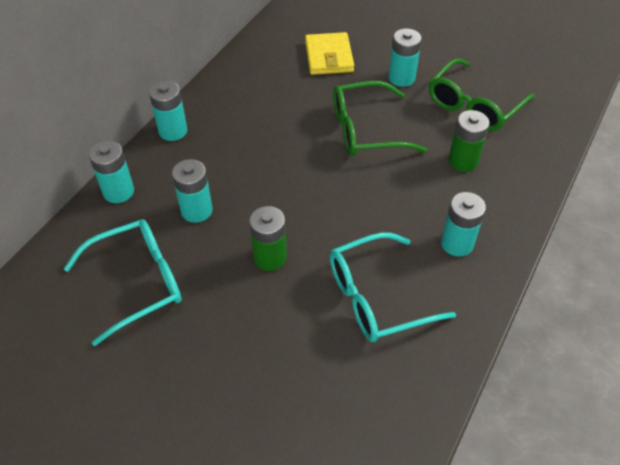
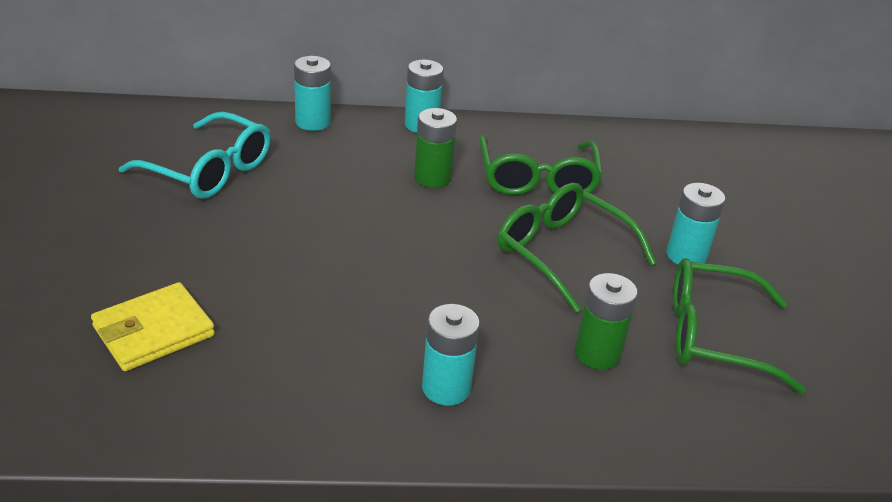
camera: 55 degrees right, 15 degrees down
turquoise battery [172,159,213,223] -> none
green battery [249,206,287,271] -> green battery moved to [414,108,457,188]
yellow wallet [305,32,354,75] -> yellow wallet moved to [91,282,215,371]
turquoise glasses [330,232,456,342] -> none
none -> green glasses [479,134,603,195]

